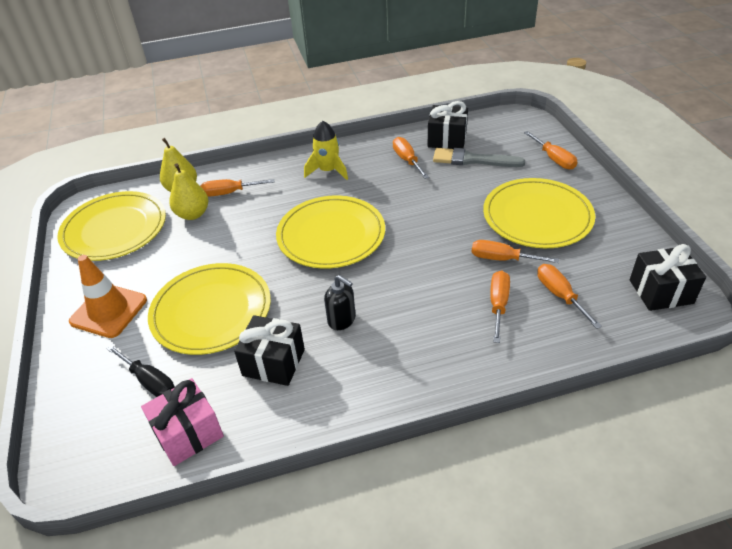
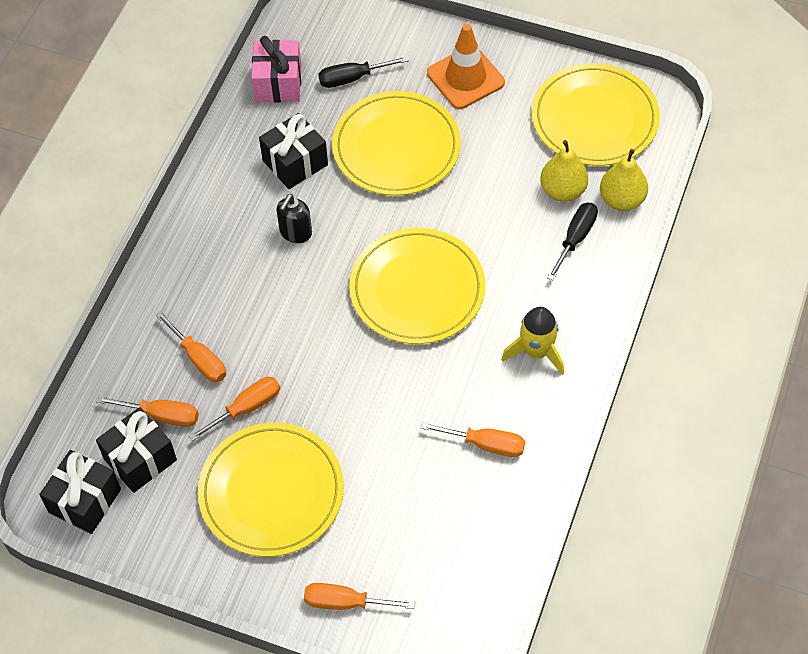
camera: 125 degrees right, 15 degrees up
orange screwdriver [200,179,274,197] -> black screwdriver [547,203,598,281]
black soap dispenser [324,275,356,330] -> black soap dispenser turned 45 degrees counterclockwise [276,194,312,243]
black gift [428,101,468,149] -> black gift moved to [96,407,177,493]
grey brush [433,148,525,167] -> none

